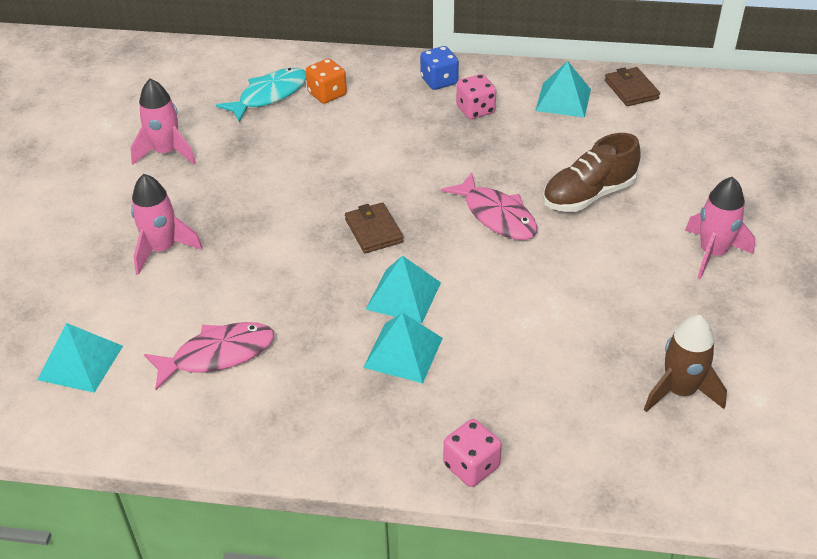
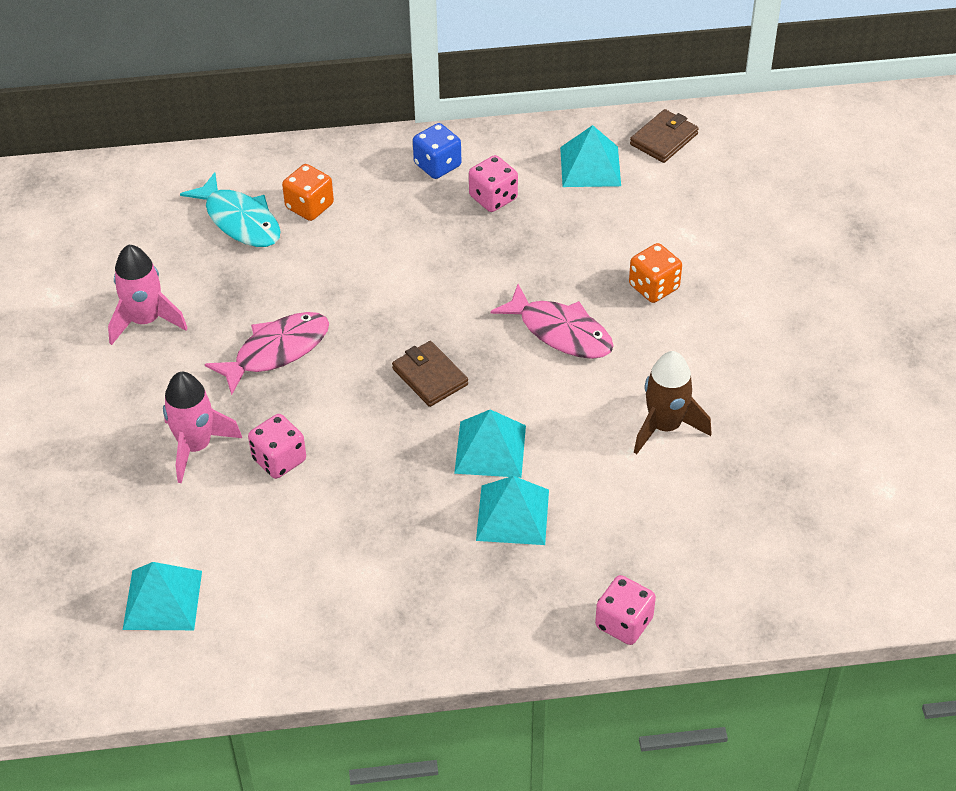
camera: 15 degrees left, 5 degrees up
pink fish [144,322,274,390] -> pink fish moved to [205,312,329,395]
turquoise fish [216,68,306,122] -> turquoise fish turned 105 degrees clockwise [180,172,280,247]
brown shoe [543,133,641,212] -> orange dice [629,243,682,303]
brown wallet [605,67,660,106] -> brown wallet turned 75 degrees clockwise [630,109,699,163]
brown rocket [644,315,727,412] -> brown rocket moved to [634,351,712,454]
pink rocket [685,177,755,279] -> none
none -> pink dice [248,414,306,479]

